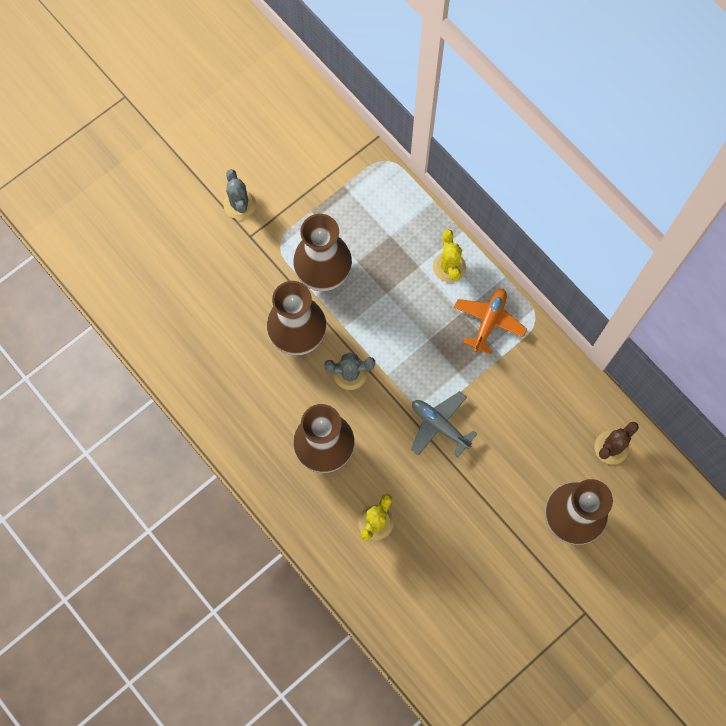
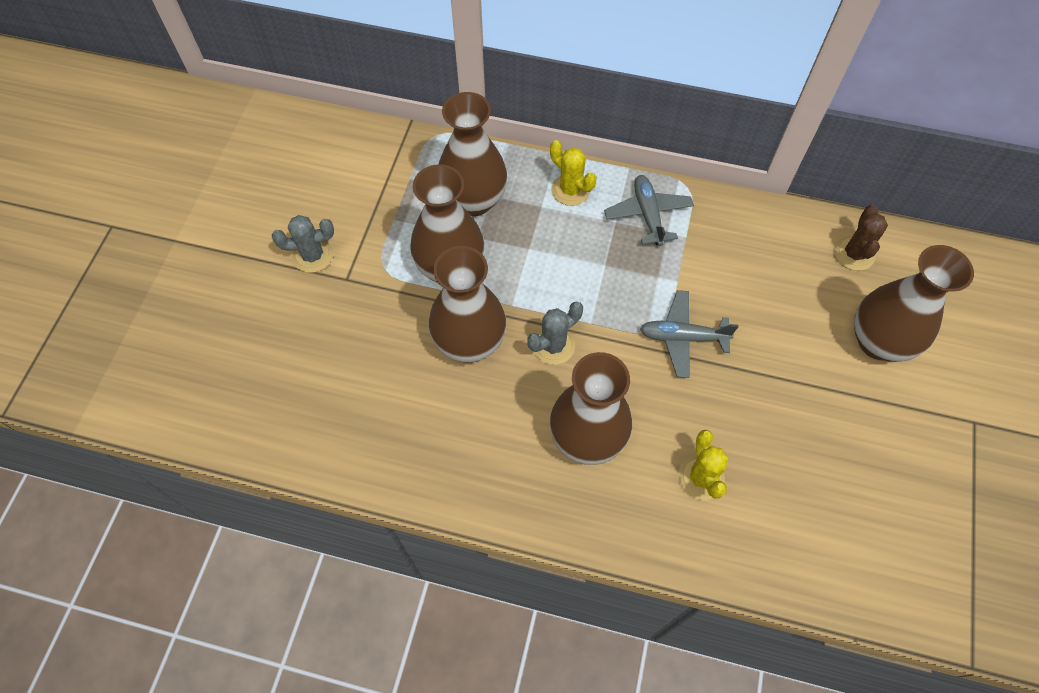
camera: 35 degrees left, 10 degrees down
grey cactus [223,169,256,219] -> grey cactus turned 45 degrees counterclockwise [272,215,334,273]
orange plane [454,289,527,355] -> grey plane [604,175,694,246]
none -> brown vase [439,92,508,216]

